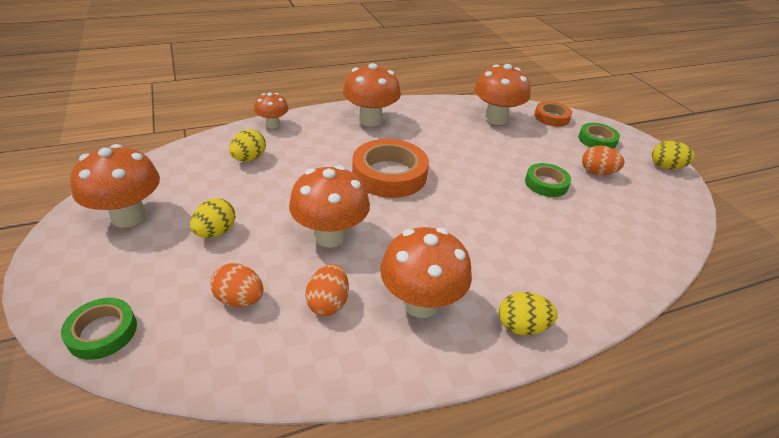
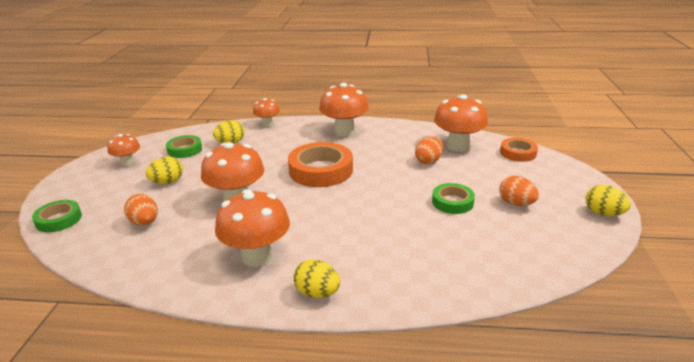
camera: 30 degrees right, 10 degrees down
orange mushroom [70,144,160,227] -> orange mushroom [107,134,140,166], size x0.57
orange egg [305,264,349,316] -> orange egg moved to [415,137,443,164]
green tape [578,123,620,149] -> green tape moved to [166,135,202,158]

